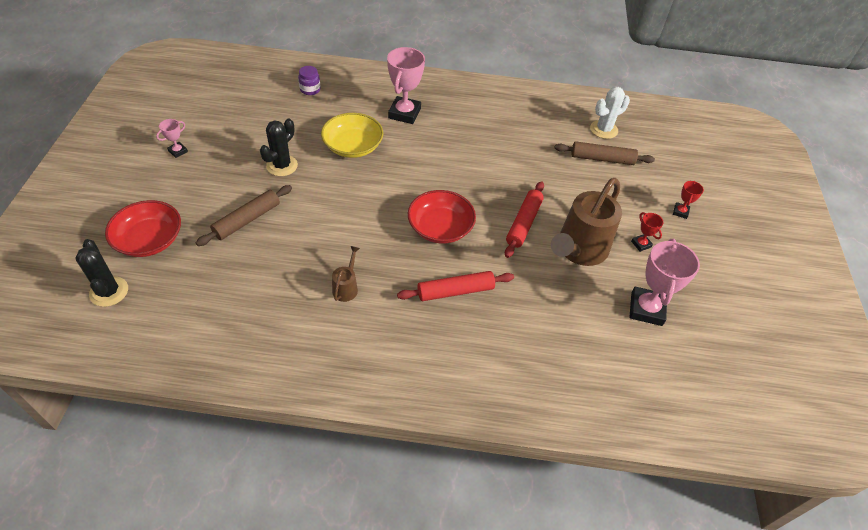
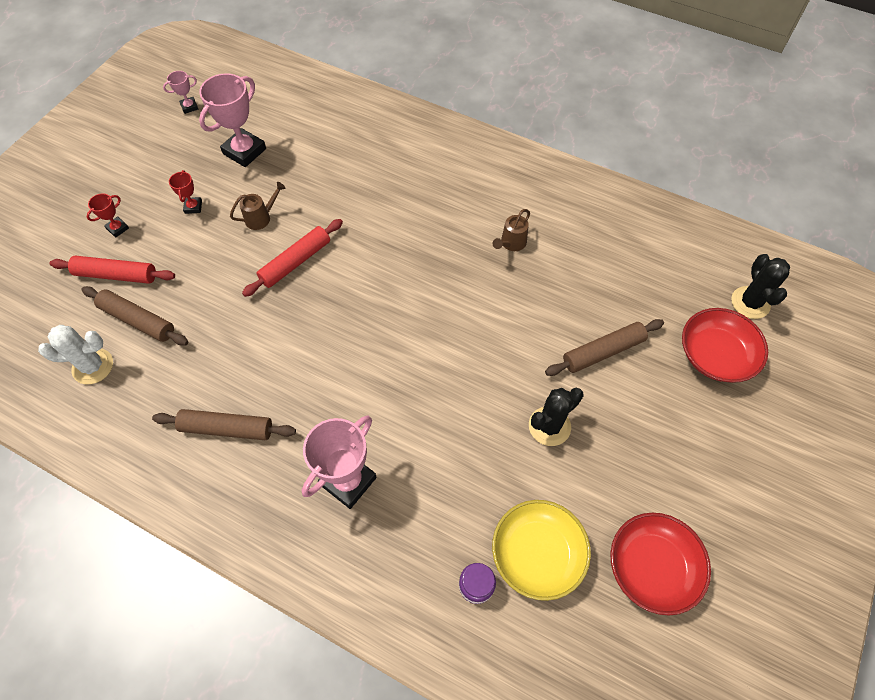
camera: 155 degrees left, 10 degrees up
pink trophy [156,119,188,158] -> pink trophy moved to [163,71,198,114]
yellow bowl [321,113,383,158] -> yellow bowl moved to [492,500,591,601]
red rolling pin [397,271,514,301] -> red rolling pin moved to [49,256,175,284]
red bowl [408,190,476,244] -> red bowl moved to [610,513,711,616]
brown watering can [551,178,622,266] -> brown watering can [230,182,286,230], size x0.45
none -> brown rolling pin [152,409,296,440]

